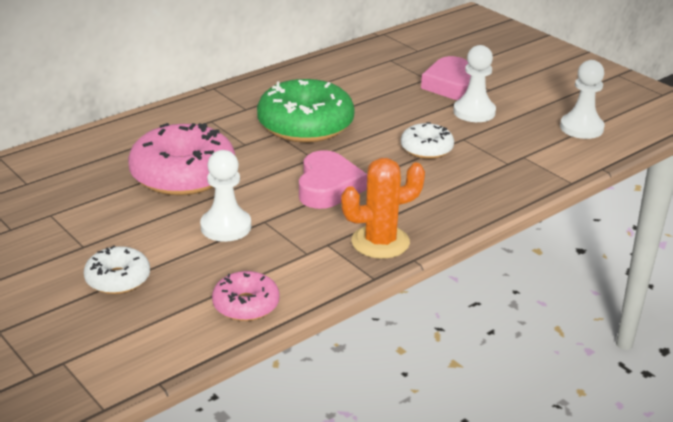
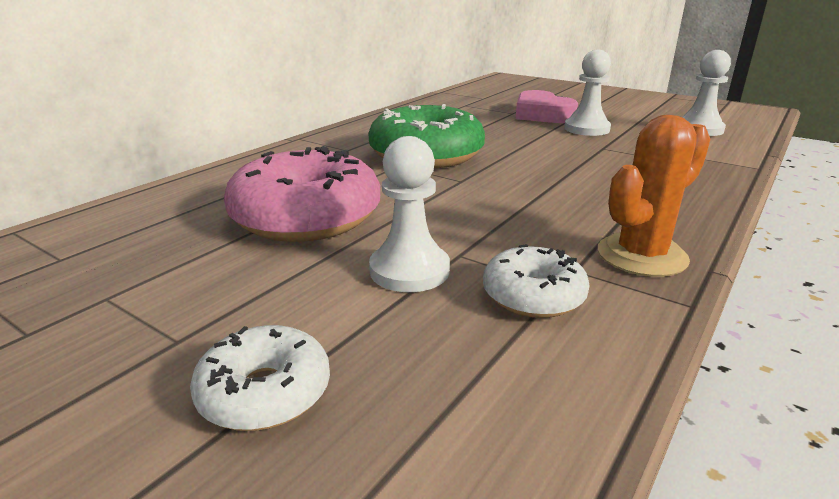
camera: 15 degrees left, 5 degrees down
pink donut [212,271,279,321] -> none
pink heart [299,150,367,209] -> none
white donut [401,122,454,159] -> white donut moved to [483,244,590,318]

